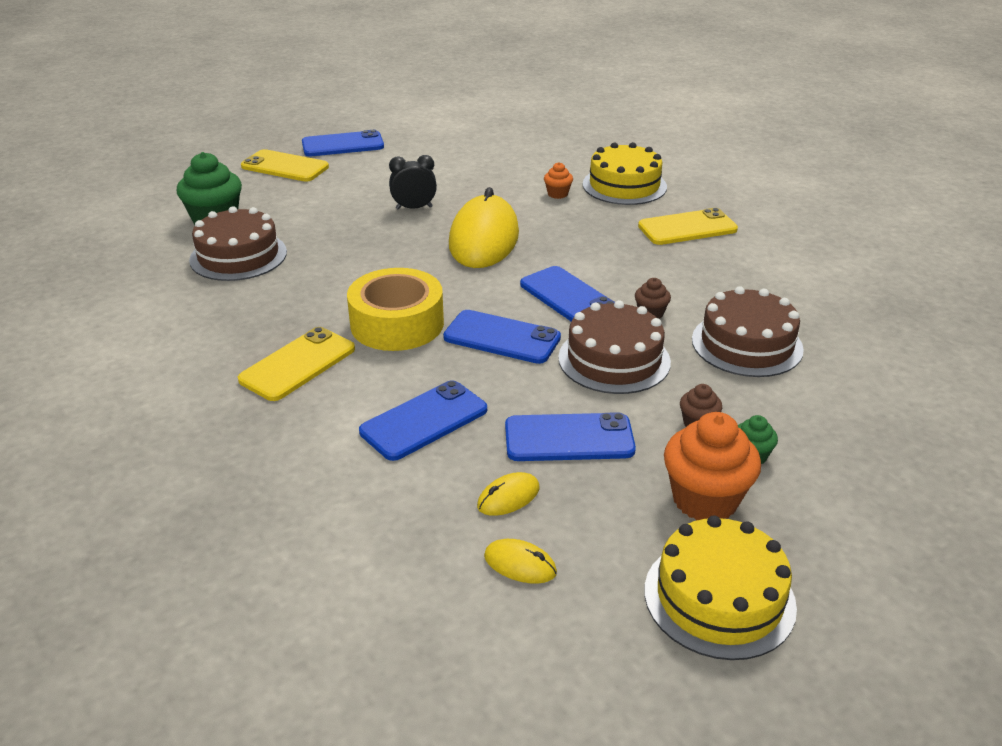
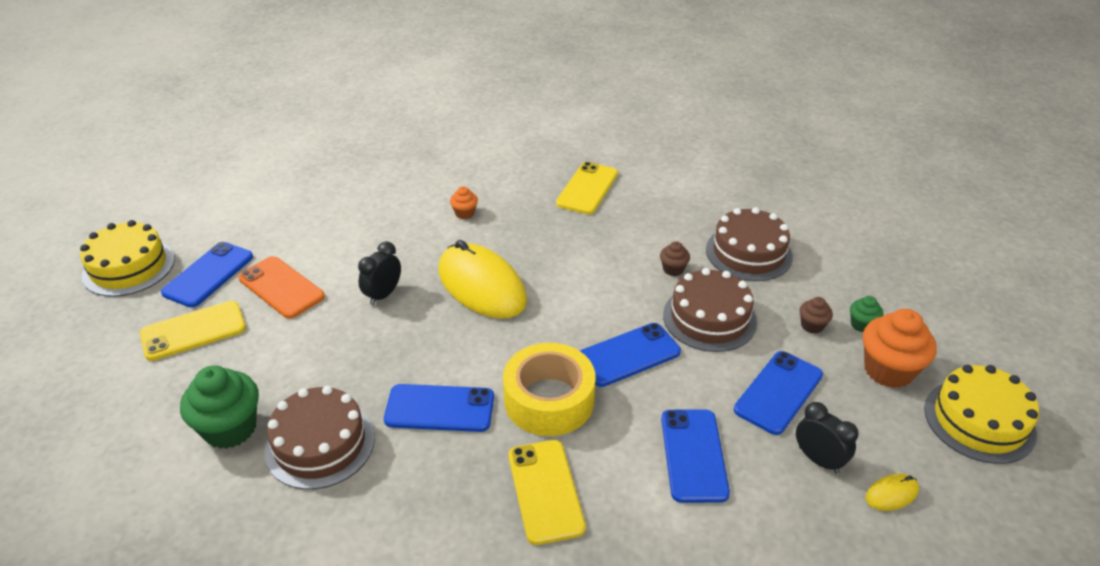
camera: 50 degrees left, 5 degrees up
yellow mouse [477,472,540,516] -> black clock [796,402,859,474]
blue phone [520,266,615,321] -> blue phone moved to [384,384,494,432]
yellow cake [582,142,667,205] -> yellow cake moved to [80,220,175,297]
none -> orange phone [238,256,325,319]

